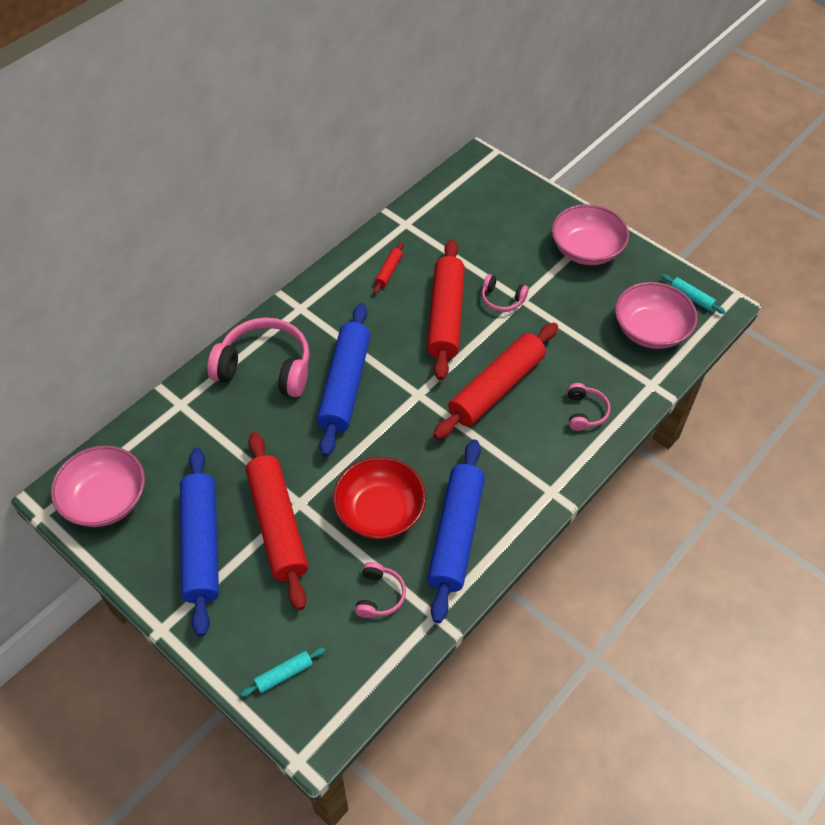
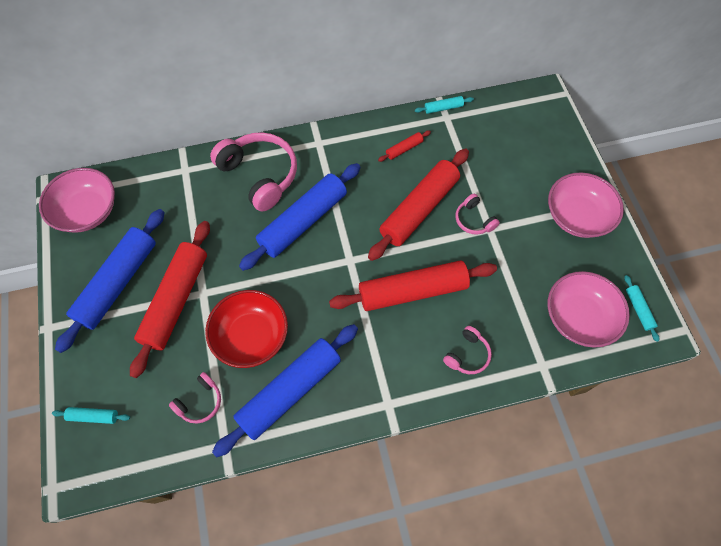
camera: 35 degrees right, 10 degrees up
none -> turquoise rolling pin [415,96,474,114]

